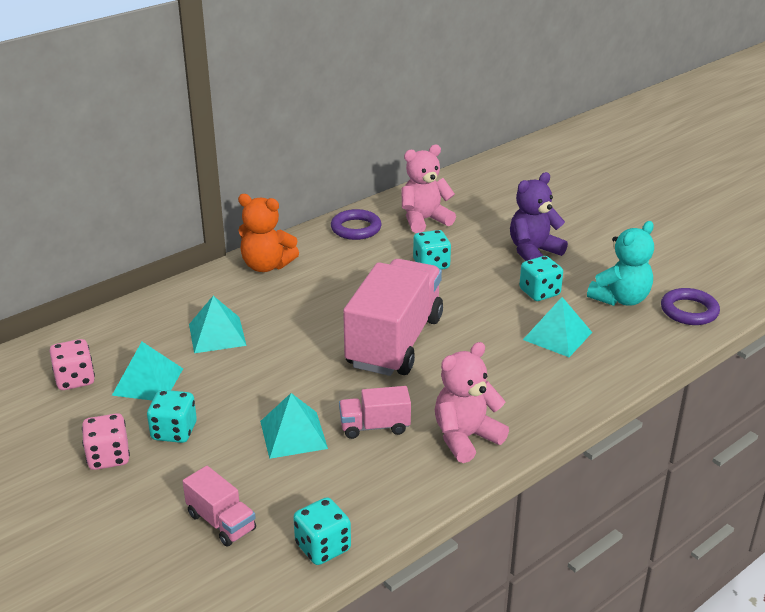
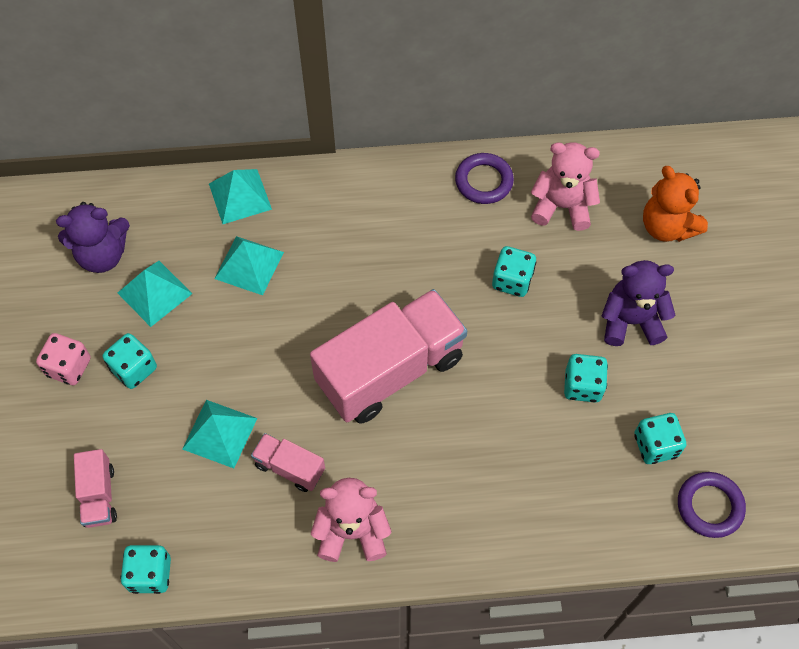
camera: 35 degrees right, 30 degrees up
pink dice [50,339,95,390] -> purple teddy bear [56,202,130,273]
orange teddy bear [238,194,299,272] -> orange teddy bear moved to [643,166,708,242]
turquoise pyramid [523,297,592,357] -> turquoise pyramid moved to [209,169,272,224]
turquoise teddy bear [587,221,654,306] -> turquoise dice [634,413,686,464]

